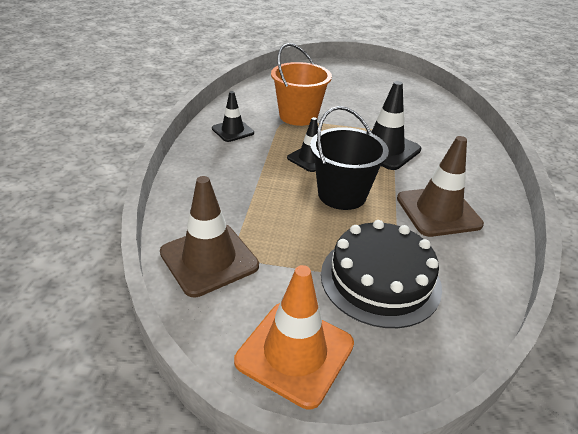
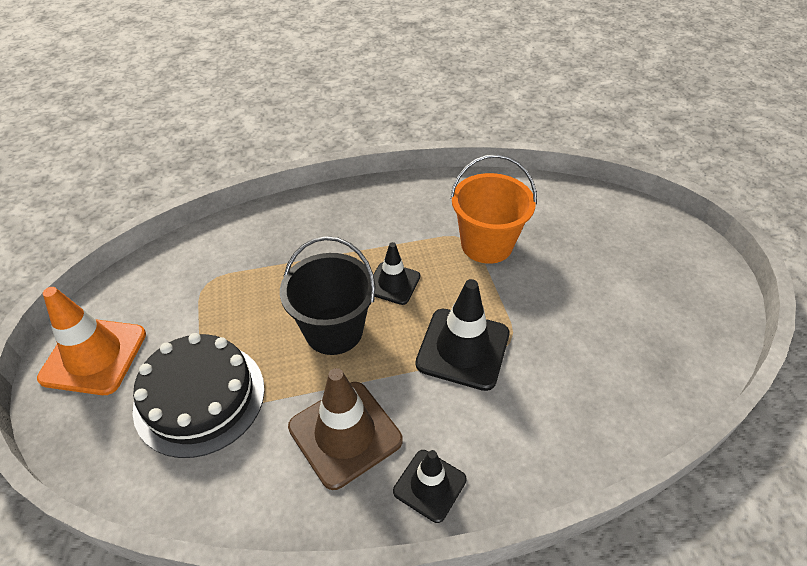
camera: 70 degrees right, 10 degrees up
brown traffic cone [160,176,259,297] -> none
black traffic cone [212,91,254,142] -> black traffic cone moved to [393,450,467,523]

